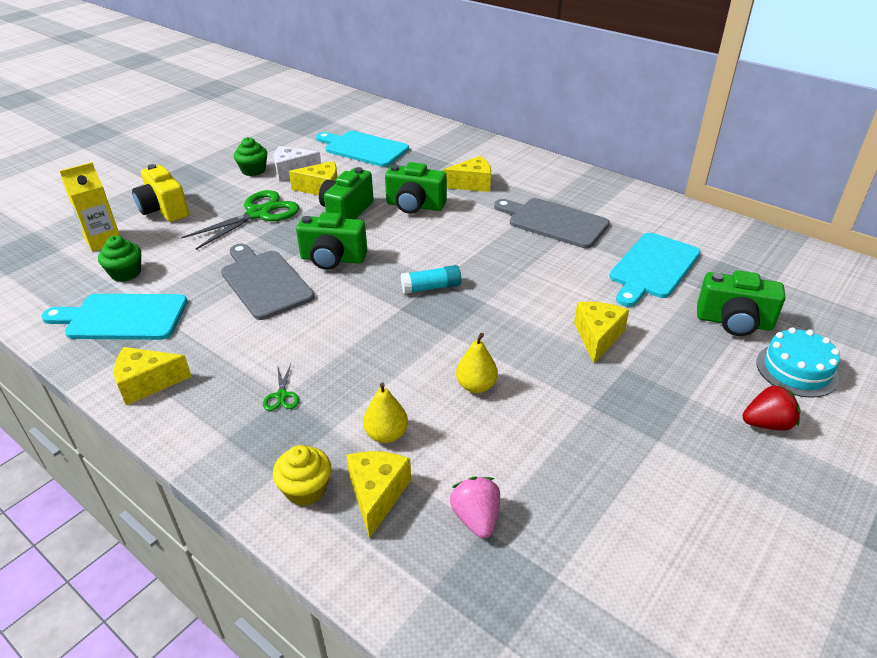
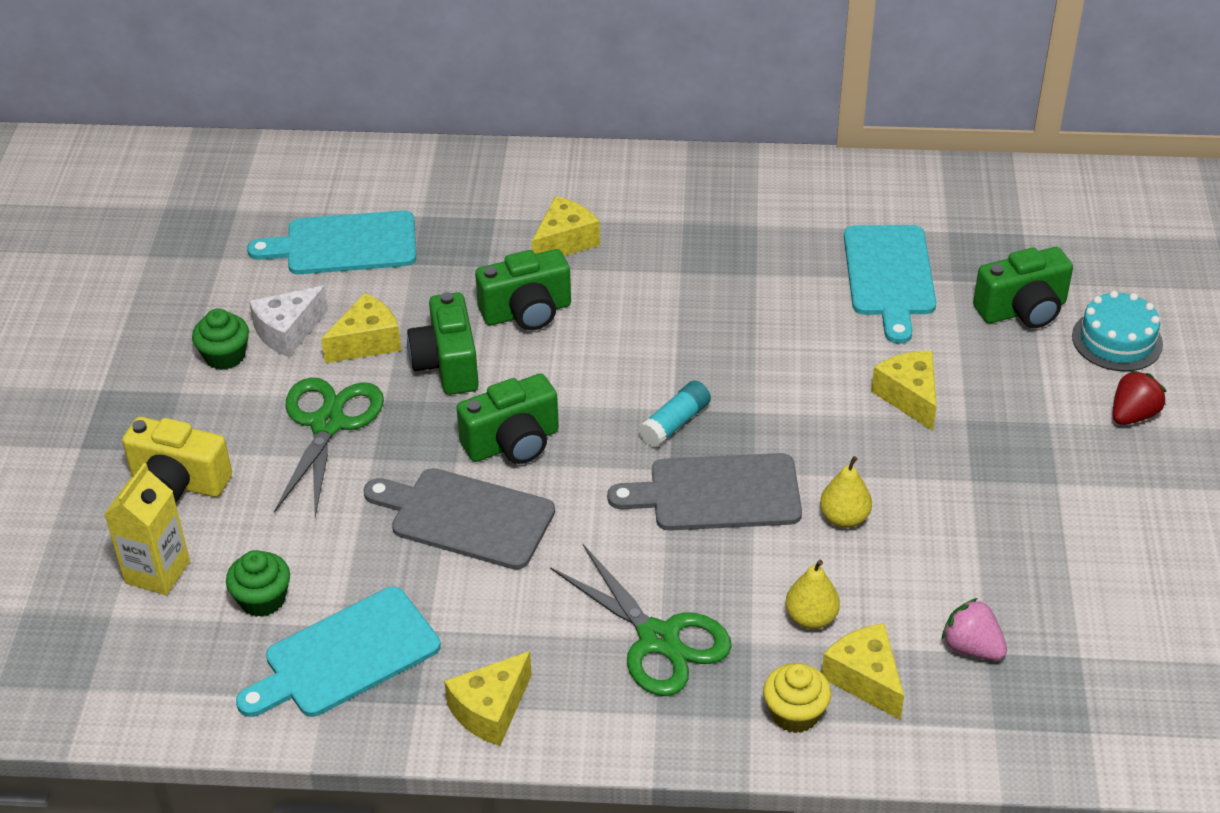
camera: 35 degrees left, 5 degrees up
green scissors [263,364,299,411] -> green scissors [550,544,732,696], size x2.39
grey cutting board [494,198,610,248] -> grey cutting board moved to [607,453,802,531]

